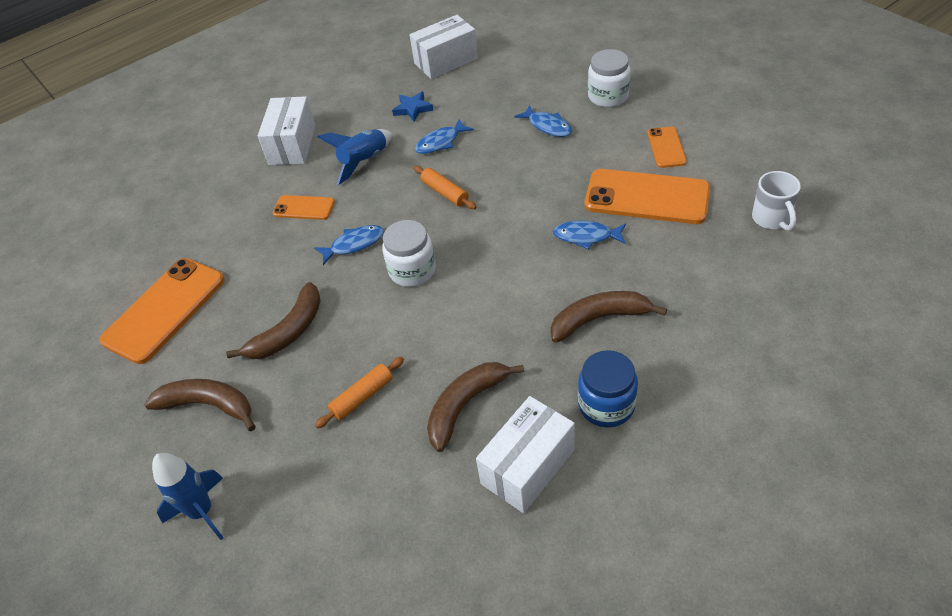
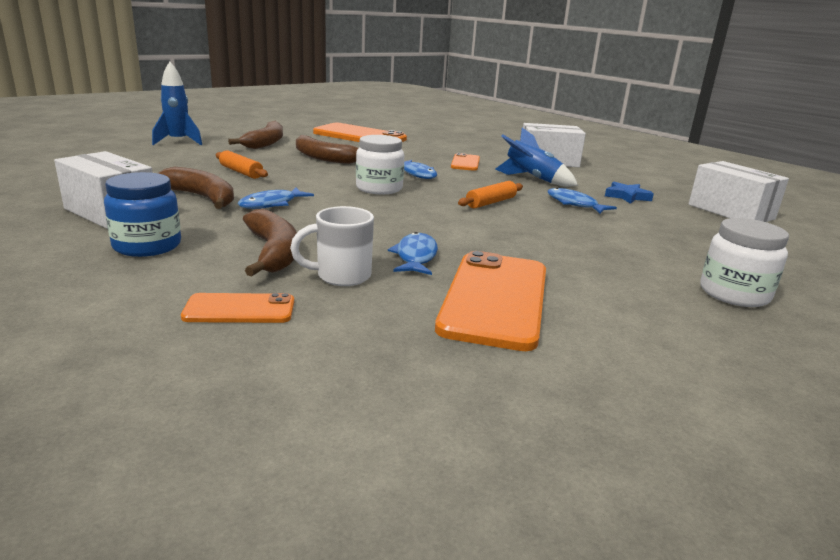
camera: 80 degrees right, 25 degrees down
blue fish [514,105,572,137] -> blue fish moved to [238,187,314,209]
orange phone [647,127,687,168] -> orange phone moved to [181,293,294,323]
white mug [752,171,801,231] -> white mug moved to [290,206,374,286]

